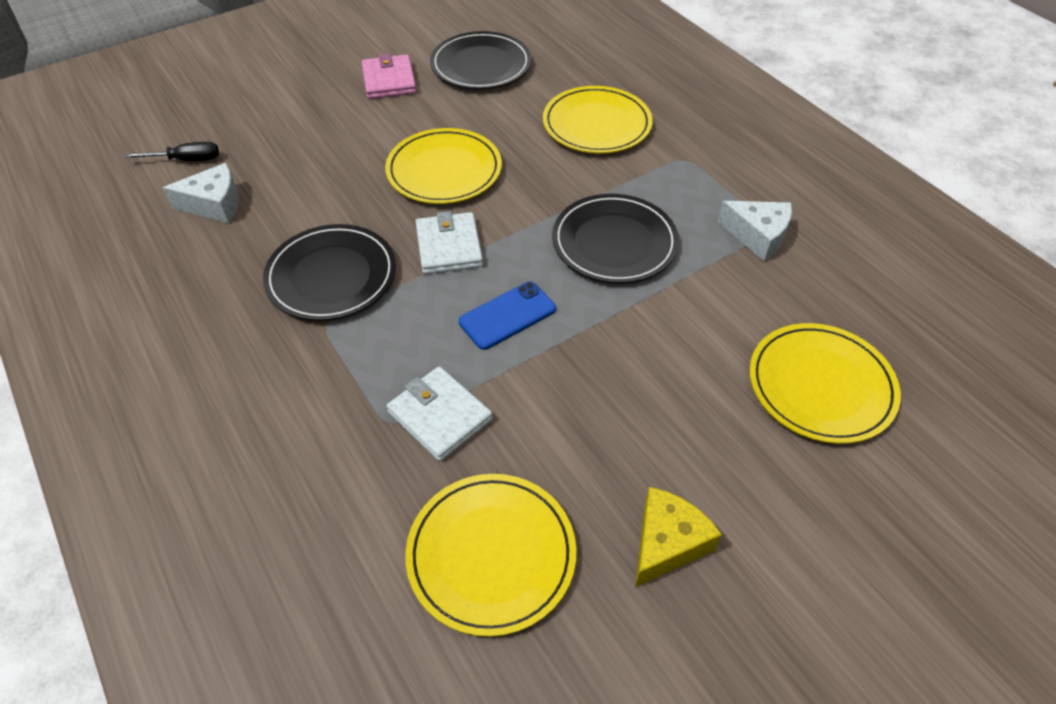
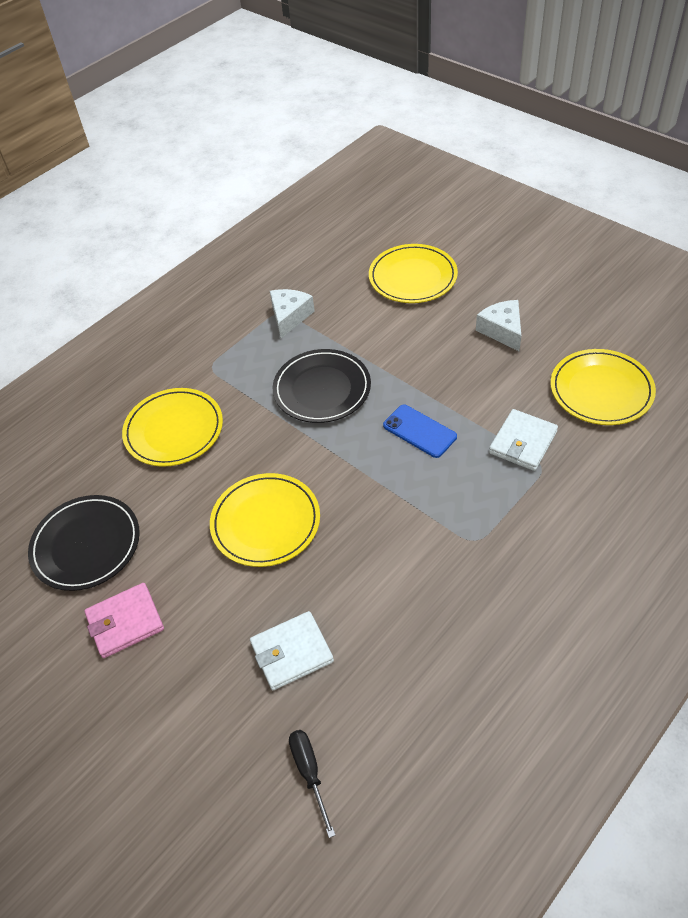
camera: 100 degrees left, 0 degrees up
white cheese [162,163,239,223] -> white cheese moved to [476,300,521,351]
black plate [263,224,396,321] -> none
white wallet [416,211,483,274] -> white wallet moved to [250,611,334,690]
yellow cheese [635,487,722,587] -> none

